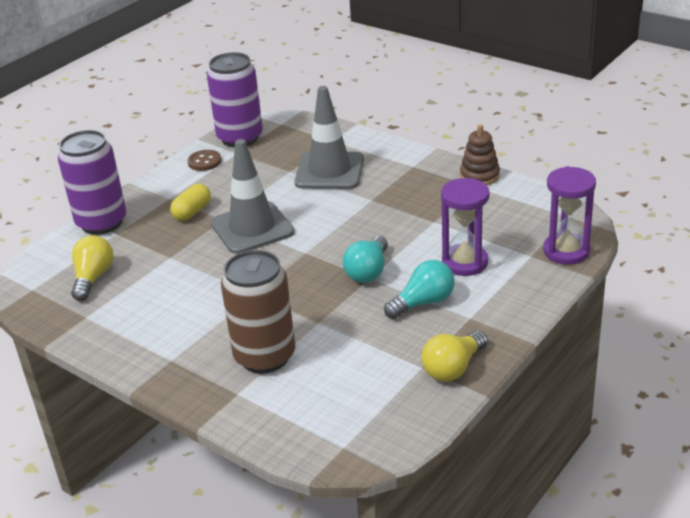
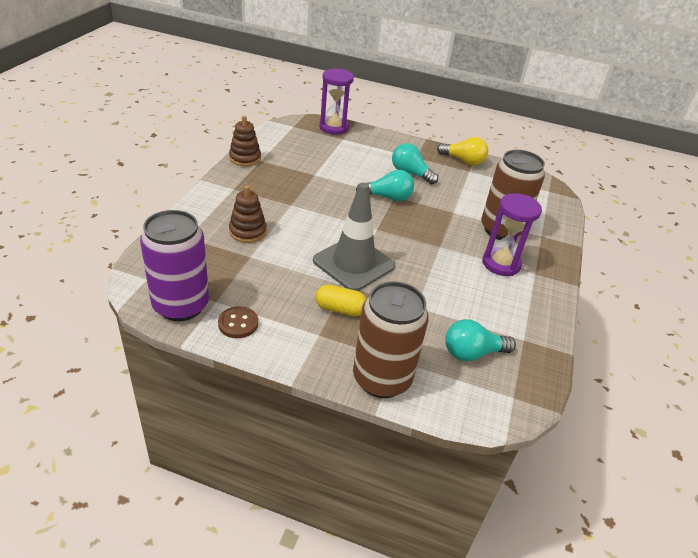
camera: 115 degrees left, 5 degrees up
purple can [58,130,127,235] -> brown can [353,281,429,398]
yellow light bulb [71,235,113,301] -> turquoise light bulb [445,319,516,361]
grey traffic cone [294,86,364,189] -> brown stacking toy [229,185,267,243]
purple hourglass [441,178,489,276] -> purple hourglass moved to [482,193,542,276]

